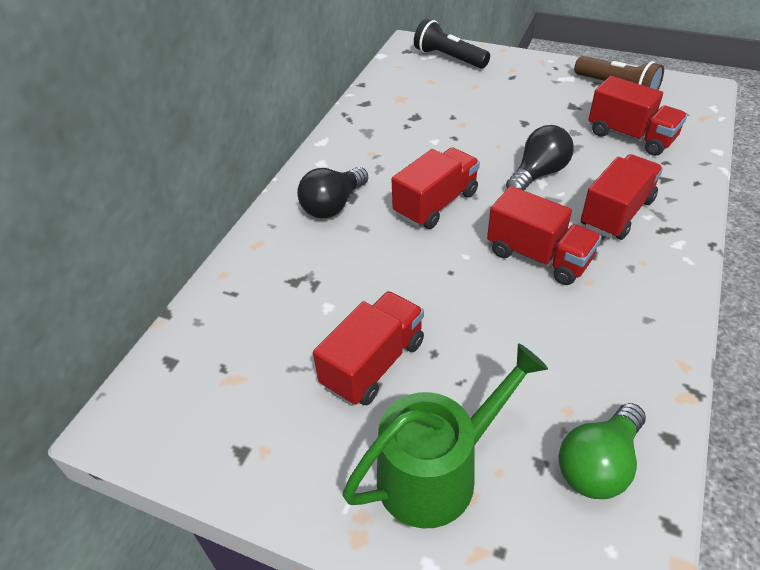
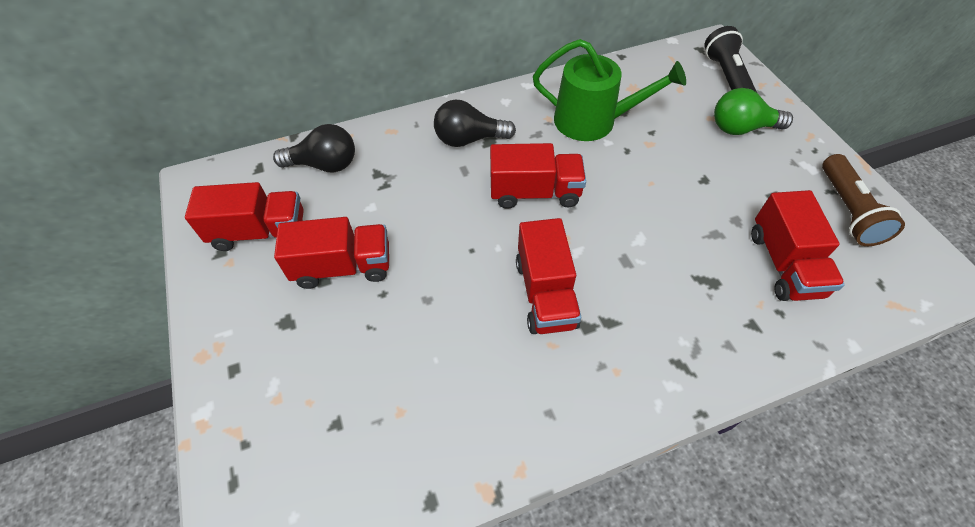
camera: 45 degrees right, 10 degrees up
green watering can [342,343,548,528] -> green watering can moved to [533,39,686,141]
black light bulb [506,125,574,190] -> black light bulb moved to [273,124,355,173]
green light bulb [559,403,646,499] -> green light bulb moved to [714,88,793,135]
red truck [581,154,663,240] -> red truck moved to [185,182,304,251]

